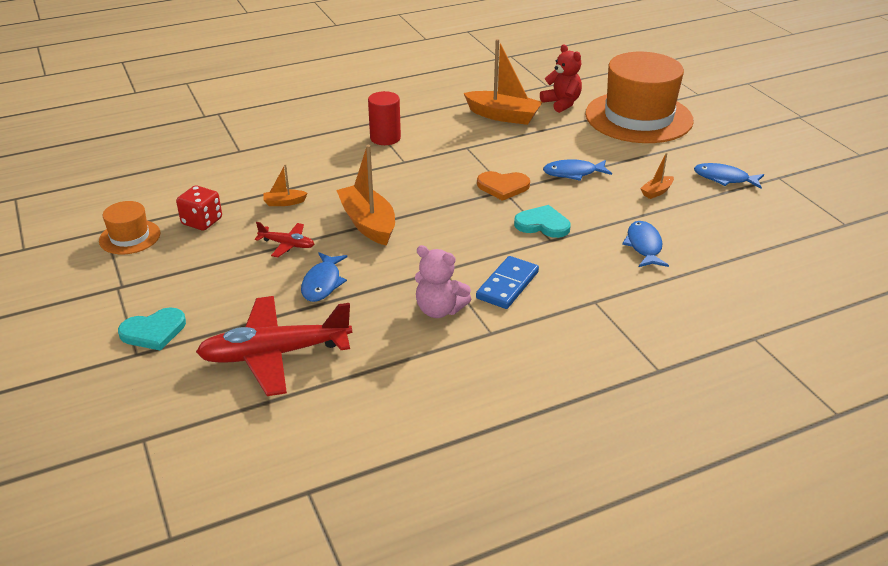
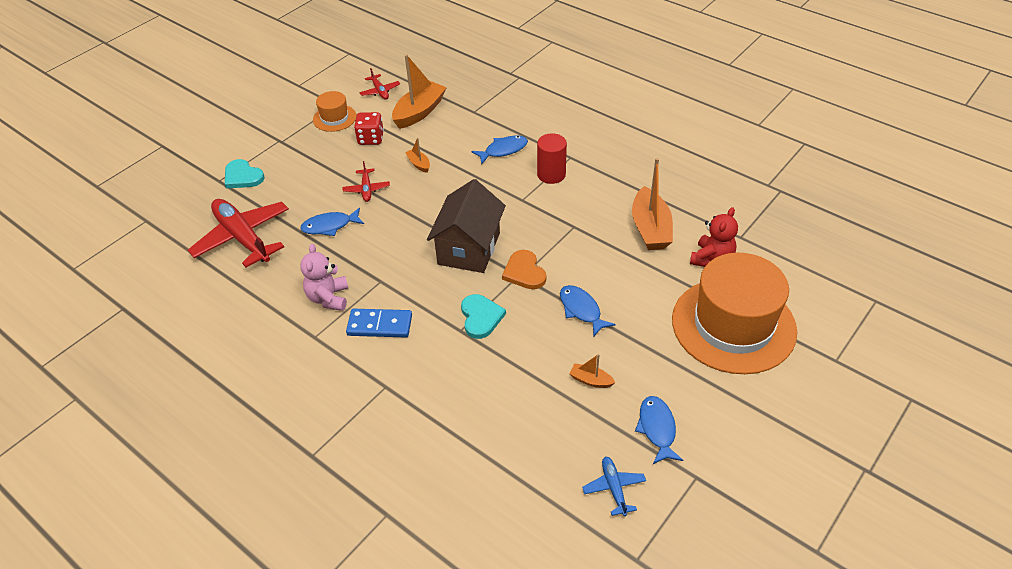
camera: 65 degrees right, 10 degrees up
orange boat [336,145,395,246] -> orange boat moved to [392,54,447,129]
blue fish [622,221,669,267] -> blue fish moved to [471,135,528,164]
none -> red plane [359,68,400,100]
none -> brown house [427,179,506,273]
none -> blue plane [582,457,646,516]

